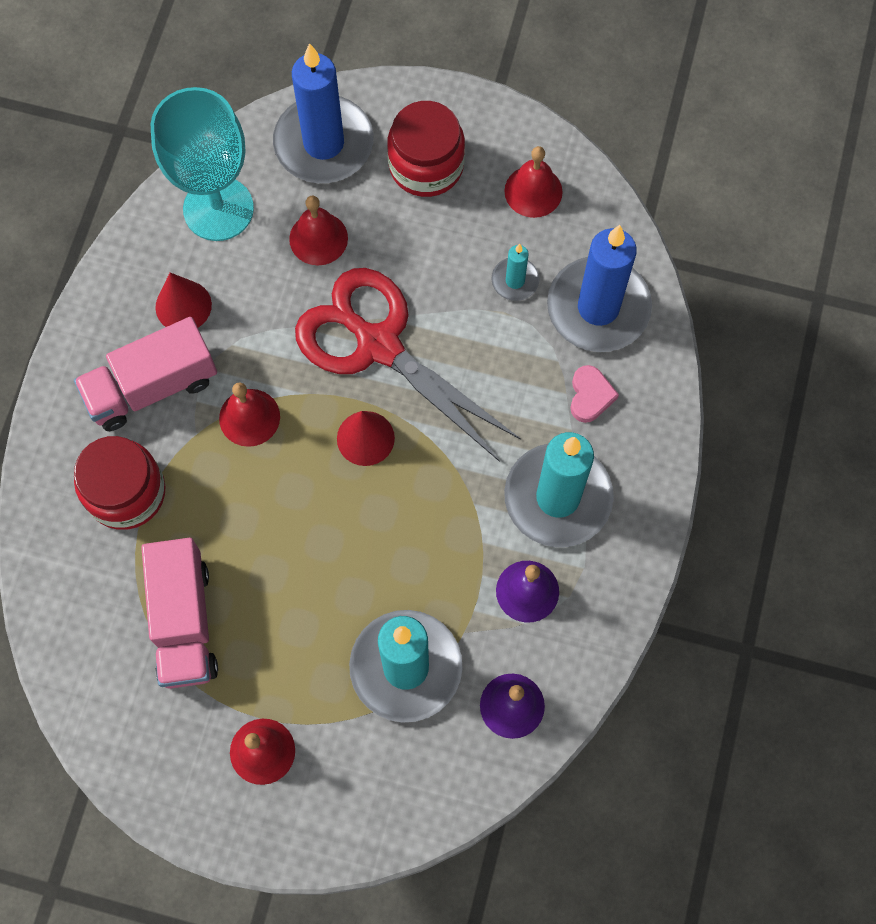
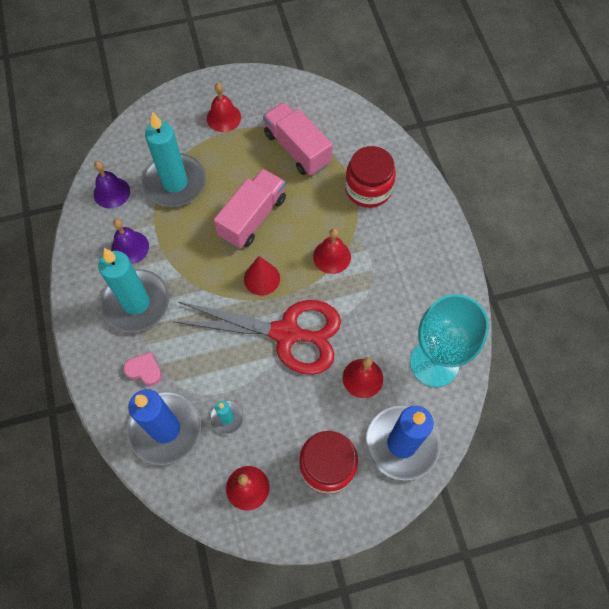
camera: 150 degrees right, 5 degrees down
pink truck [74,317,217,431] -> pink truck moved to [214,168,286,249]
red cone [155,273,212,327] -> none
pink heart [570,365,619,423] -> pink heart turned 135 degrees clockwise [123,352,162,386]

